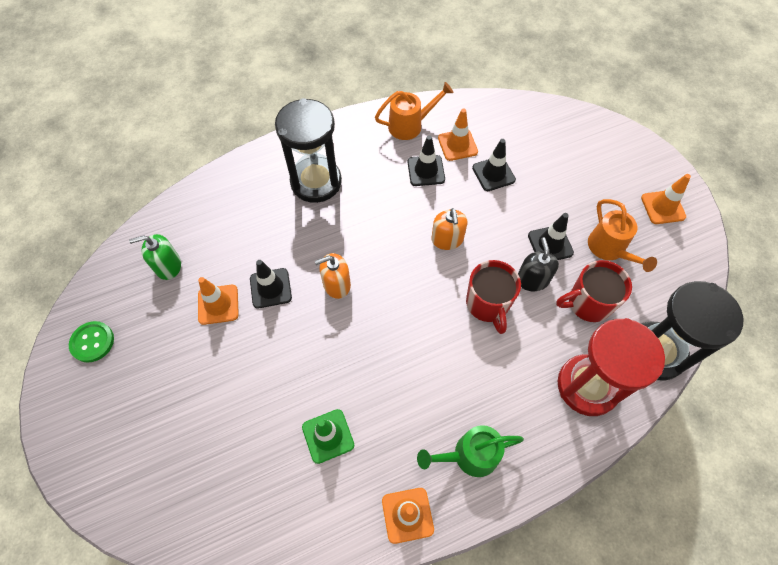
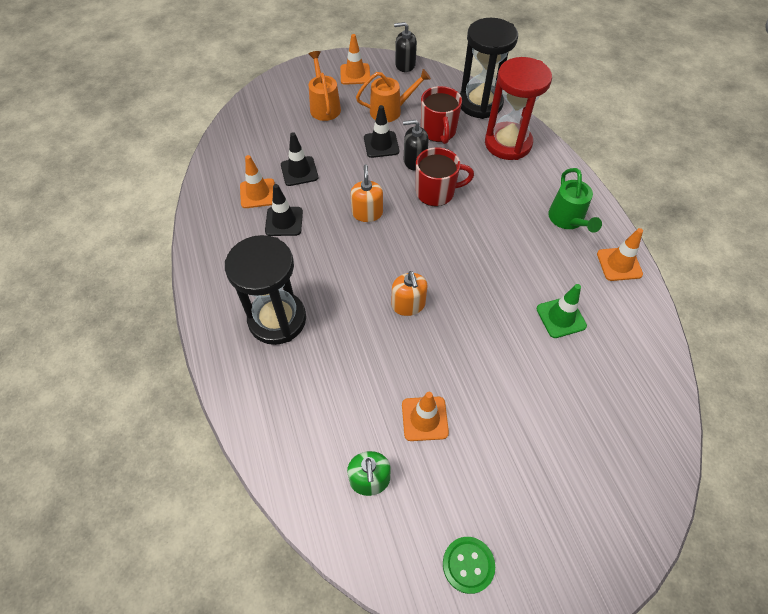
camera: 85 degrees left, 5 degrees down
black traffic cone [250,260,292,308] -> none
orange watering can [375,82,453,140] -> orange watering can moved to [309,51,341,121]
orange soap dispenser [431,208,468,250] -> orange soap dispenser turned 90 degrees counterclockwise [350,164,383,222]
none -> black soap dispenser [394,22,417,72]

